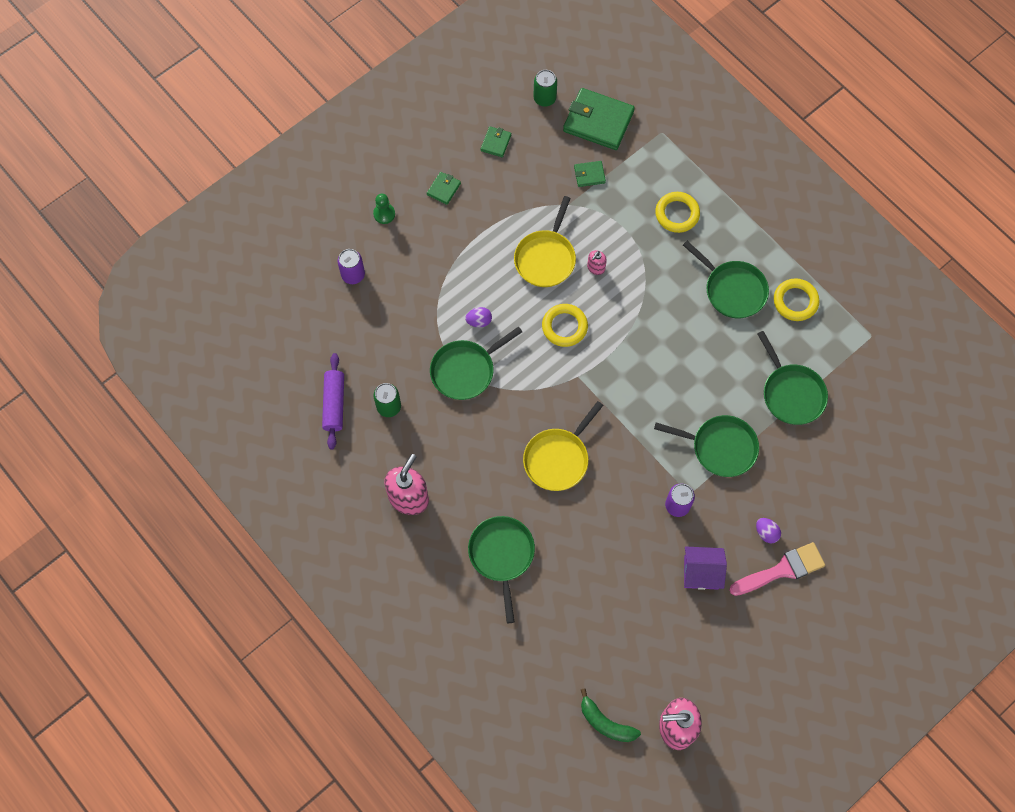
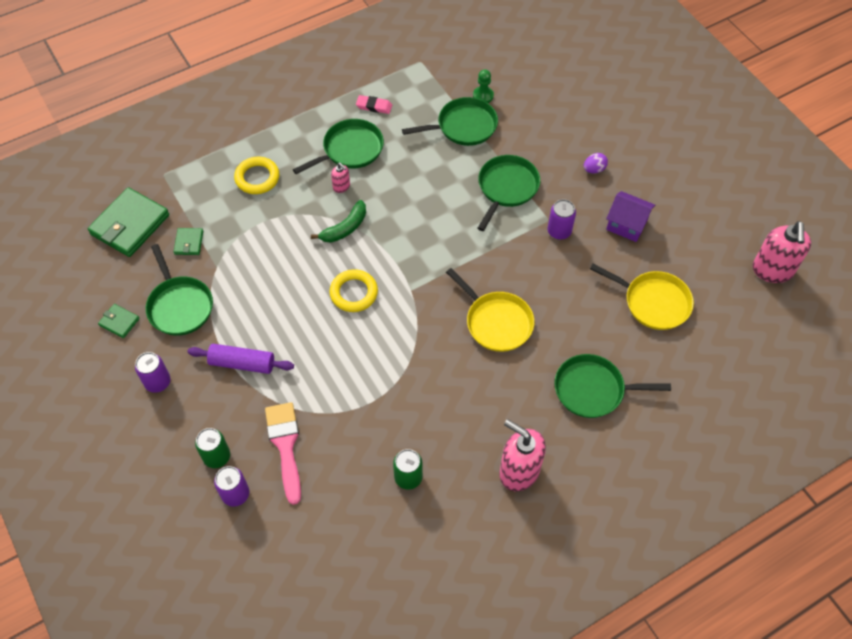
camera: 80 degrees left, 10 degrees down
purple rolling pin [322,353,344,450] -> purple rolling pin moved to [188,344,294,374]
green pawn [373,194,395,224] -> green pawn moved to [473,69,494,103]
green wallet [427,172,461,205] -> purple can [135,352,171,393]
green pan [430,327,522,400] -> green pan moved to [146,244,213,336]
purple egg [465,307,492,327] -> none
yellow pan [514,196,576,287] -> yellow pan moved to [590,264,694,330]
green can [534,70,557,107] -> green can moved to [195,428,230,468]
green banana [581,688,641,742] -> green banana moved to [311,200,366,242]
pink soap dispenser [587,250,607,275] -> pink soap dispenser moved to [331,163,350,193]
purple house [684,547,727,590] -> purple house turned 75 degrees counterclockwise [606,191,655,242]
pink brush [729,542,825,596] -> pink brush moved to [265,402,301,505]
yellow ring [774,278,820,321] -> pink eraser [356,95,392,114]

